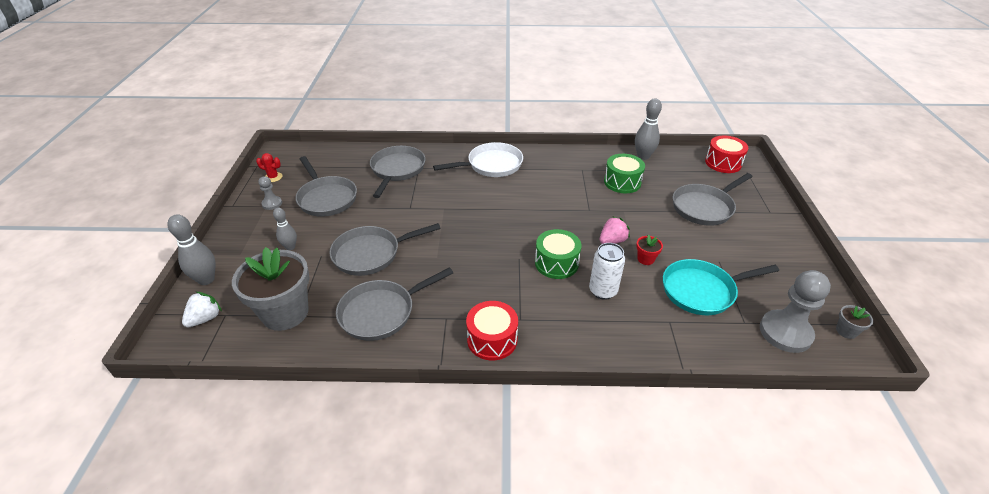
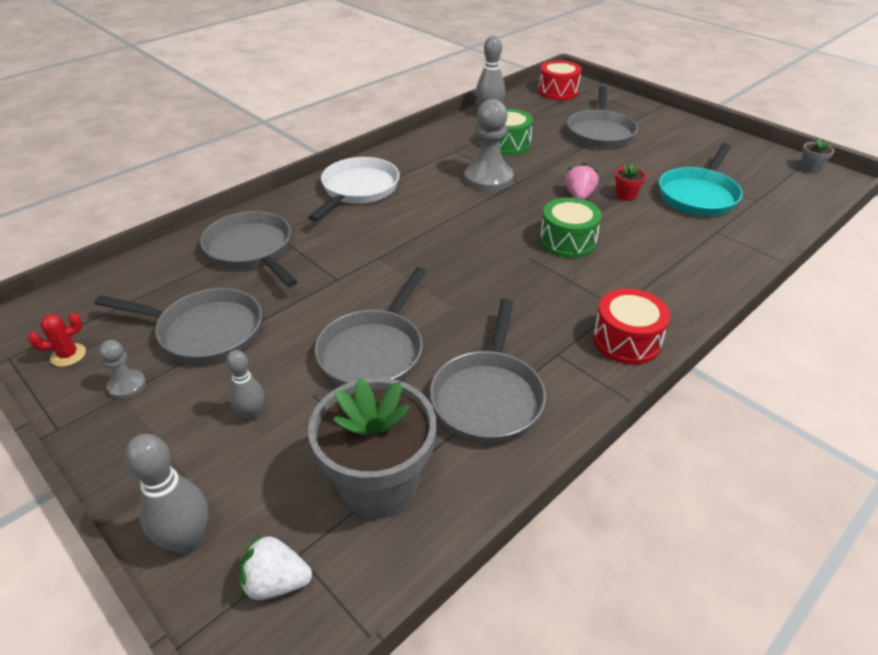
camera: 45 degrees left, 0 degrees up
white strawberry [182,292,222,327] -> white strawberry turned 75 degrees counterclockwise [239,533,312,600]
white can [589,243,625,300] -> none
grey pawn [760,270,831,353] -> grey pawn moved to [464,99,514,192]

